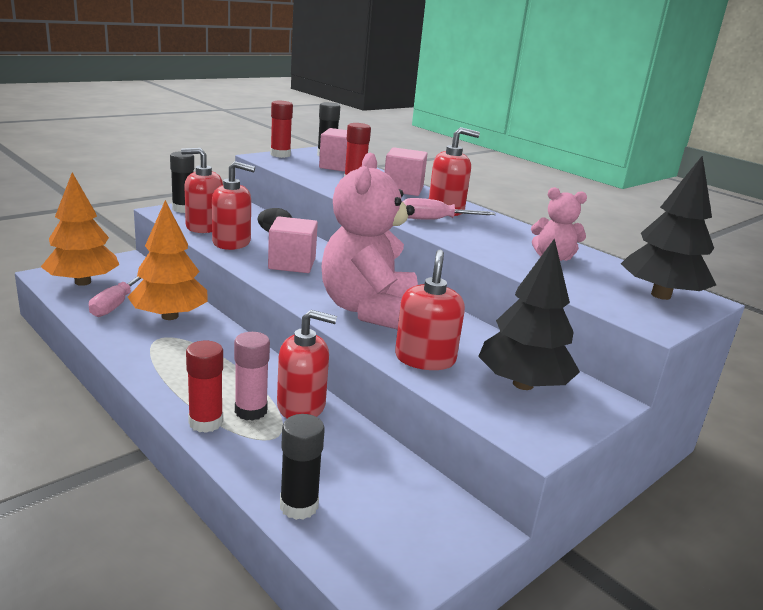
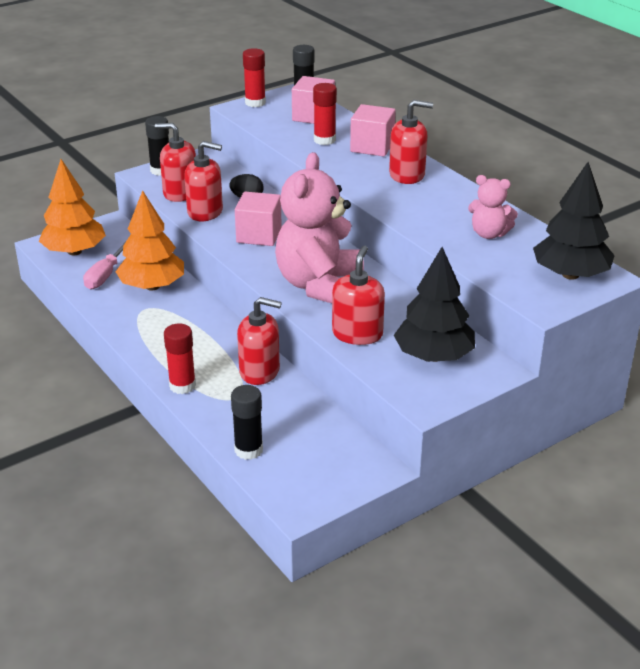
camera: 10 degrees right, 10 degrees up
pink glue stick [234,332,270,421] -> none
pink screwdriver [402,198,496,220] -> none

